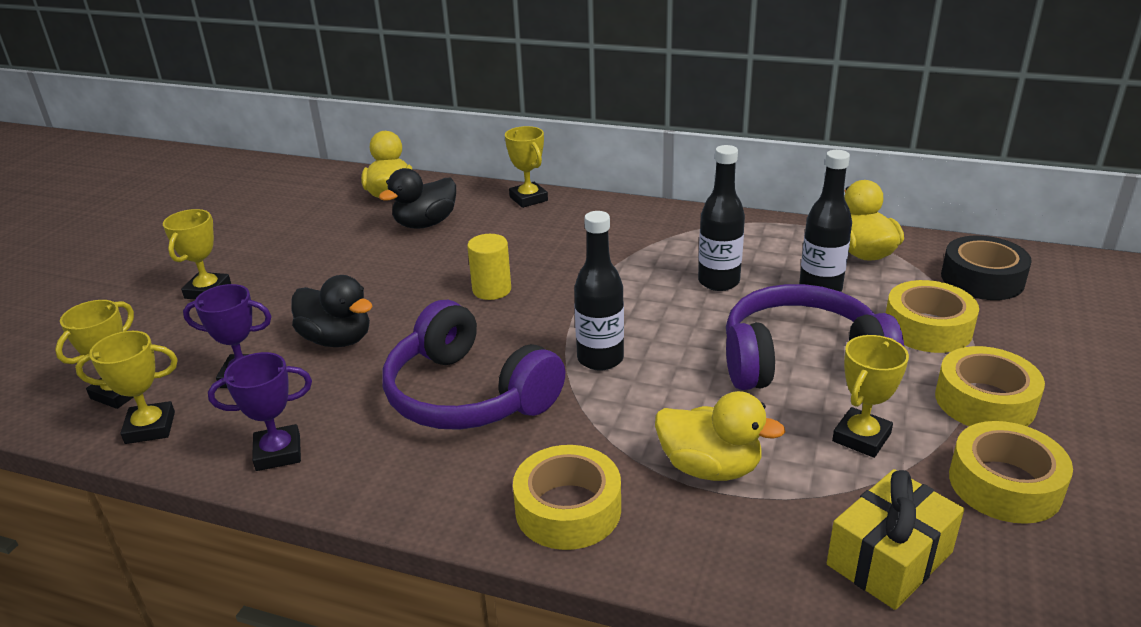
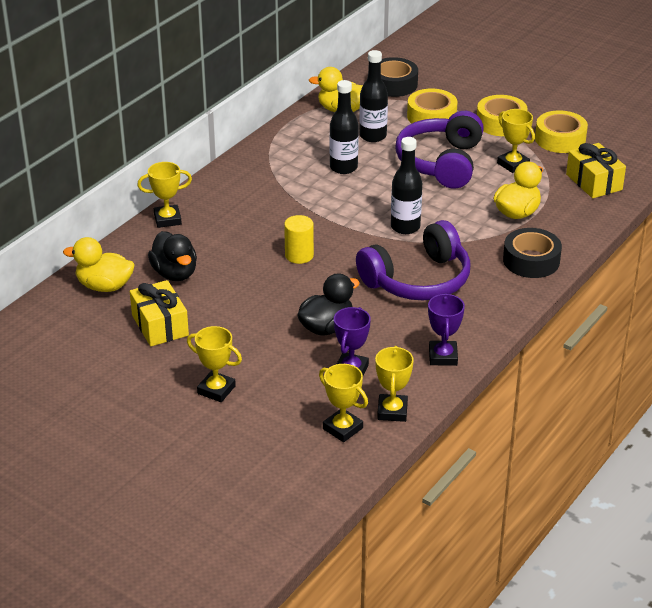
camera: 75 degrees left, 5 degrees up
yellow tape [513,445,621,550] -> black tape [503,228,562,278]
none -> yellow gift [130,280,189,346]

